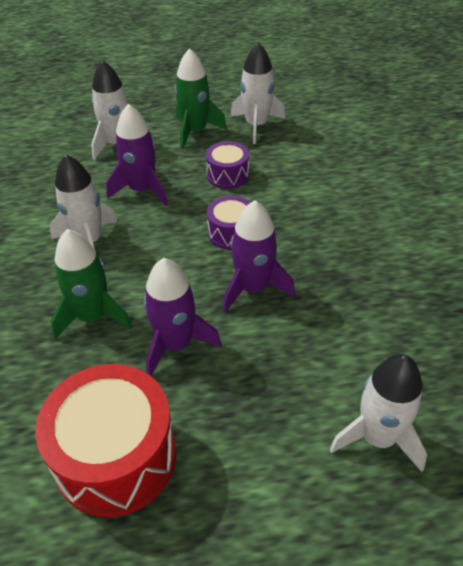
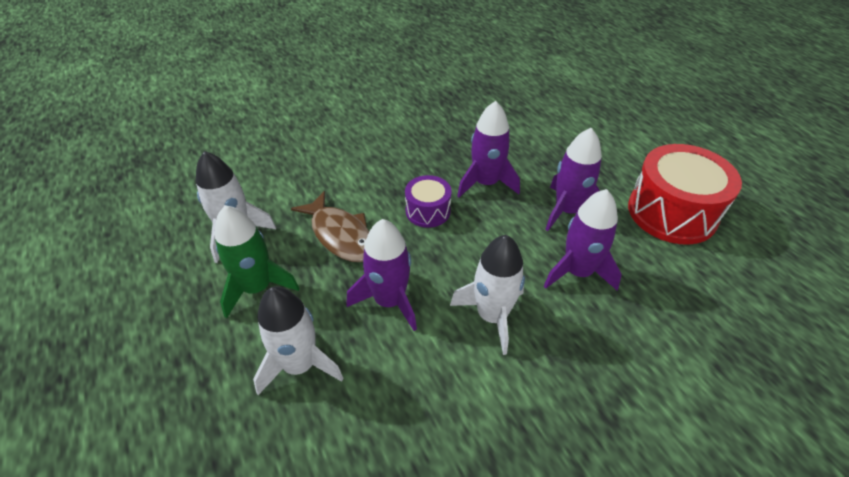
camera: 110 degrees left, 0 degrees up
green rocket [51,229,132,339] -> purple rocket [544,189,622,291]
purple drum [206,141,249,189] -> brown fish [291,191,369,262]
white rocket [329,354,427,472] -> none

